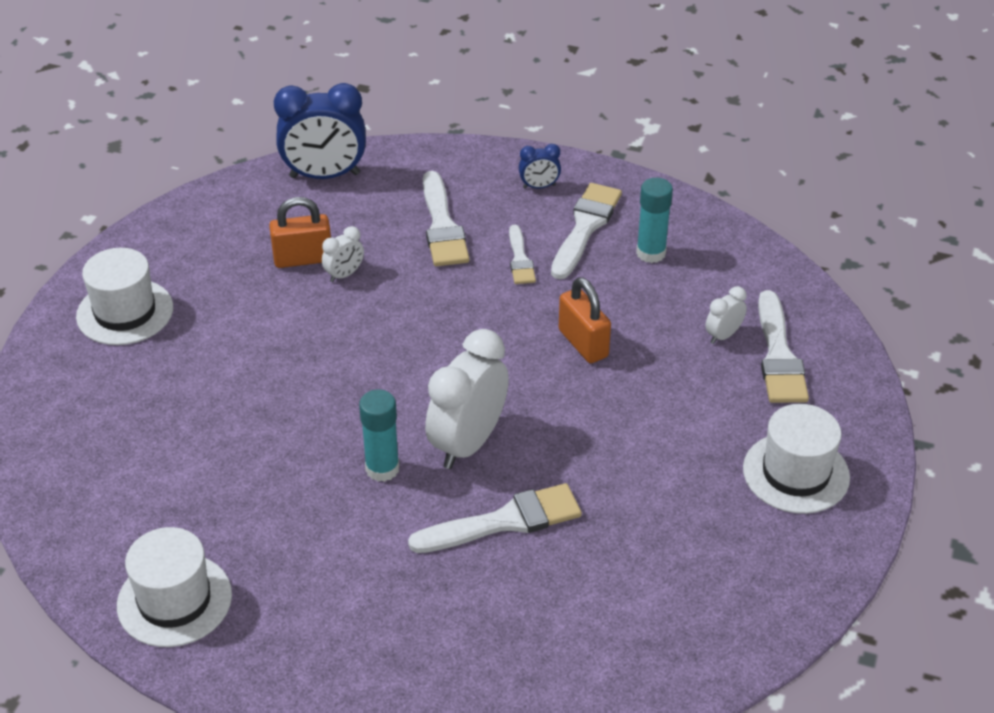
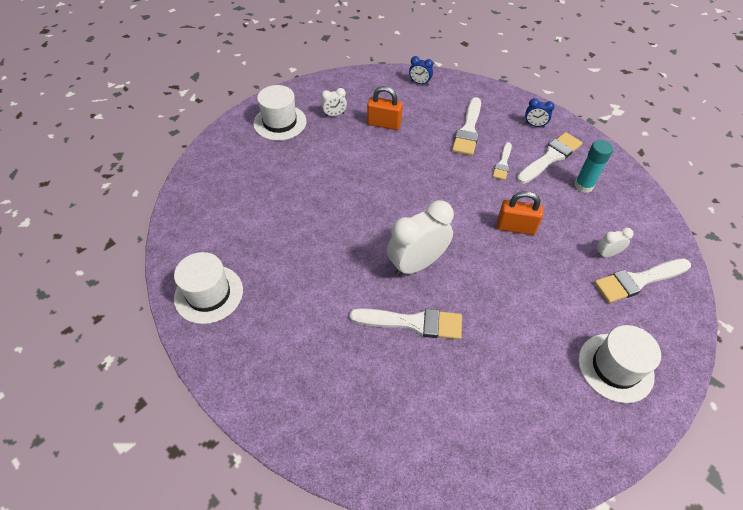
camera: 25 degrees right, 10 degrees up
blue clock [274,83,366,179] -> blue clock [409,56,433,85], size x0.47
white clock [322,226,364,282] -> white clock moved to [321,88,347,117]
turquoise glue stick [359,389,400,482] -> none
orange padlock [559,277,611,363] -> orange padlock turned 75 degrees counterclockwise [497,191,543,235]
white brush [758,290,809,403] -> white brush turned 45 degrees clockwise [594,258,691,303]

